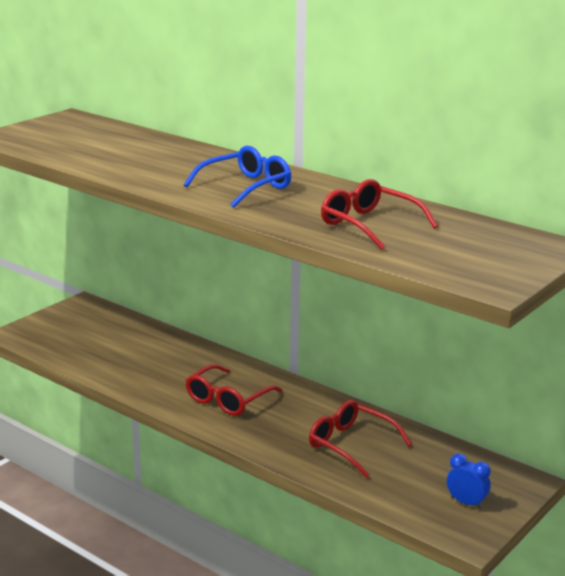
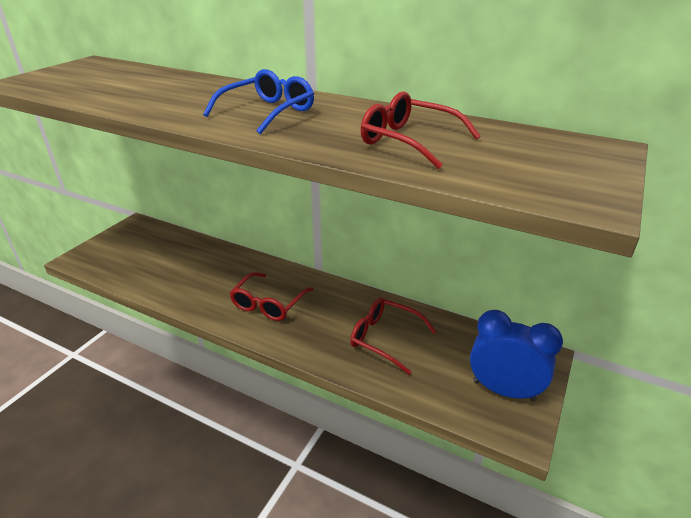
camera: 10 degrees left, 10 degrees up
blue clock [447,453,491,509] -> blue clock [470,310,563,401], size x1.97

